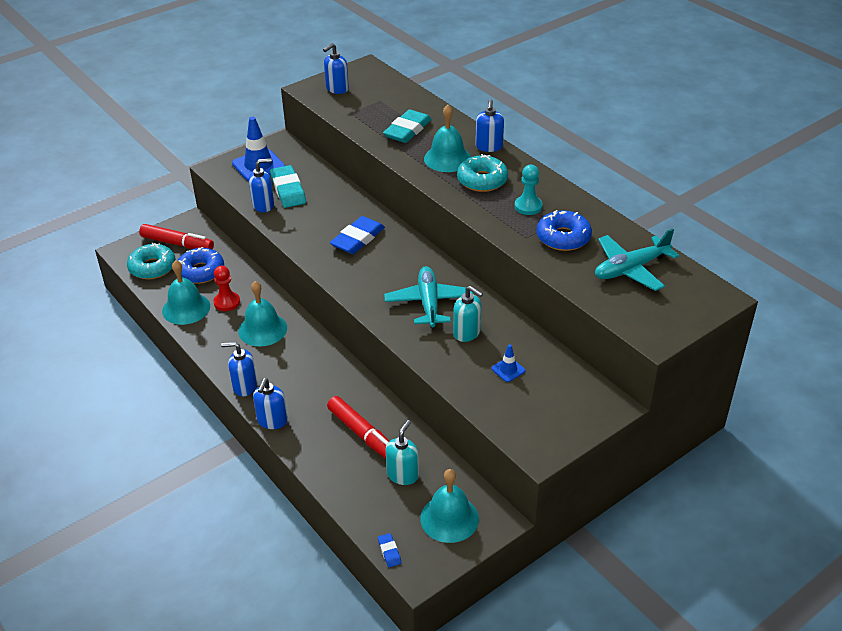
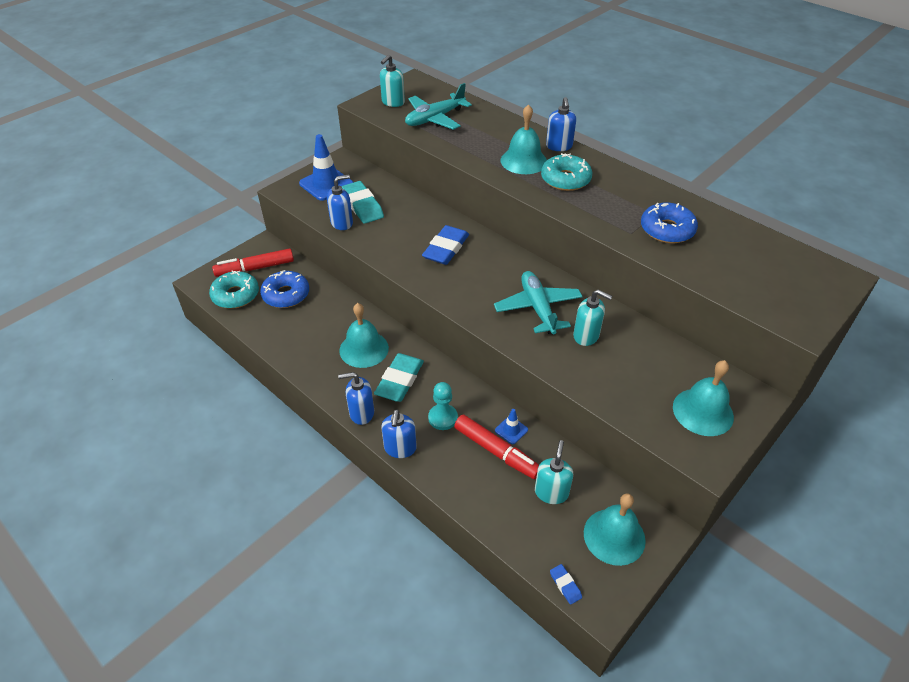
camera: 10 degrees left, 5 degrees up
red marker [139,224,214,249] -> red marker turned 150 degrees clockwise [212,249,294,277]
turquoise bell [162,260,210,325] -> turquoise bell moved to [673,360,734,436]
red pawn [213,266,240,311] -> none
blue soap dispenser [323,43,349,94] -> turquoise soap dispenser [380,55,405,107]
turquoise eraser [383,109,432,143] -> turquoise eraser moved to [374,353,424,402]
blue traffic cone [491,344,526,382] -> blue traffic cone moved to [495,409,528,444]
turquoise pawn [515,165,543,215] -> turquoise pawn moved to [428,382,458,430]
turquoise plane [595,228,680,291] -> turquoise plane moved to [405,83,472,129]

